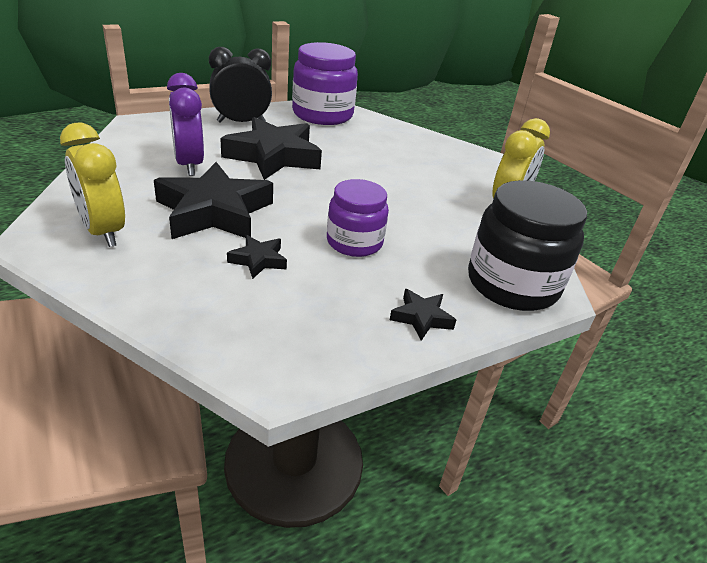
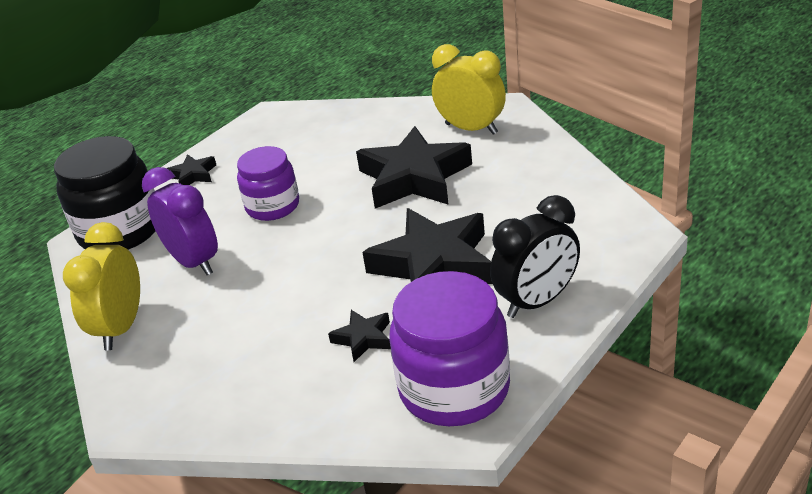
camera: 165 degrees right, 0 degrees up
purple clock [167,73,204,176] -> purple clock moved to [142,167,218,275]
black star [227,235,287,279] -> black star moved to [328,310,391,362]

